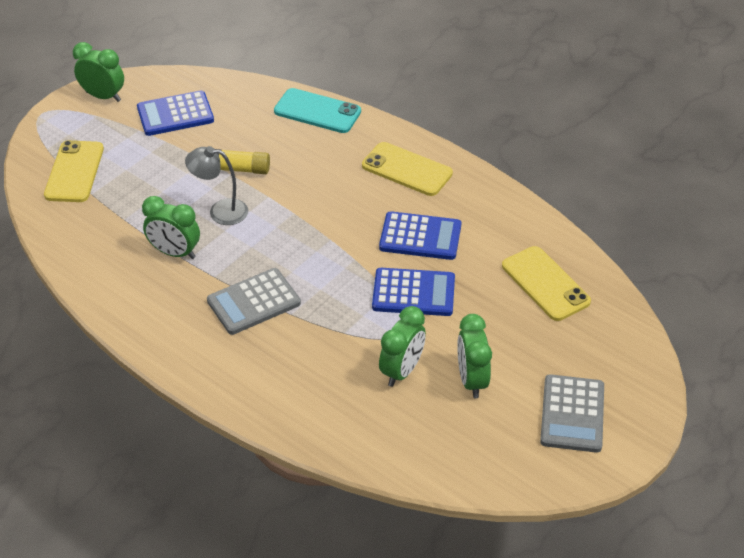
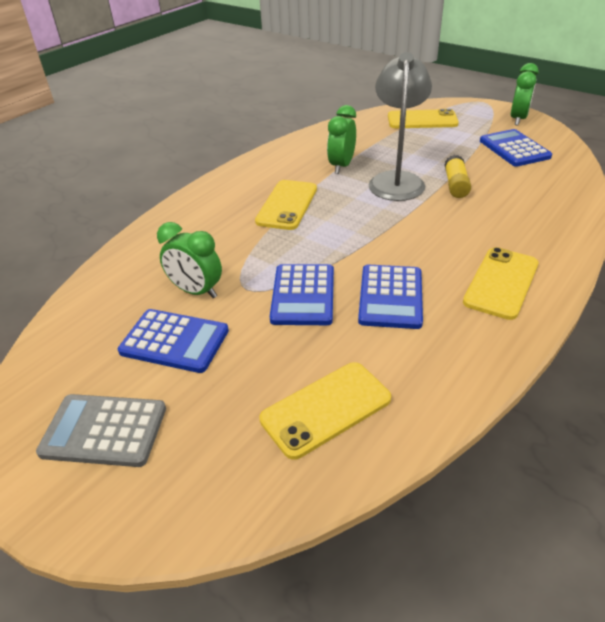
camera: 90 degrees right, 5 degrees down
grey lamp [185,146,248,225] -> grey lamp [369,52,432,201], size x1.61
grey calculator [207,268,301,335] -> yellow phone [255,180,317,230]
turquoise phone [274,88,361,133] -> none
green clock [457,314,492,398] -> blue calculator [118,309,229,373]

